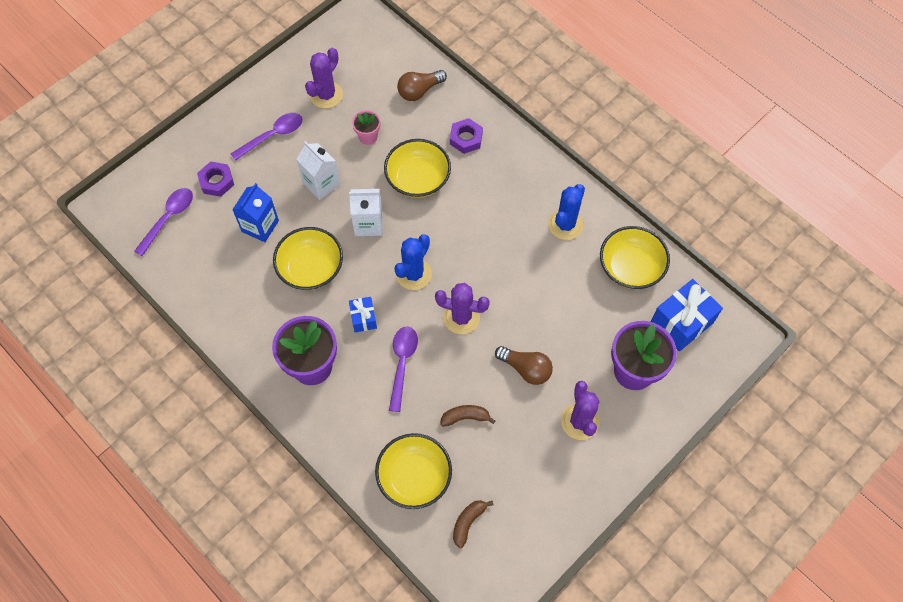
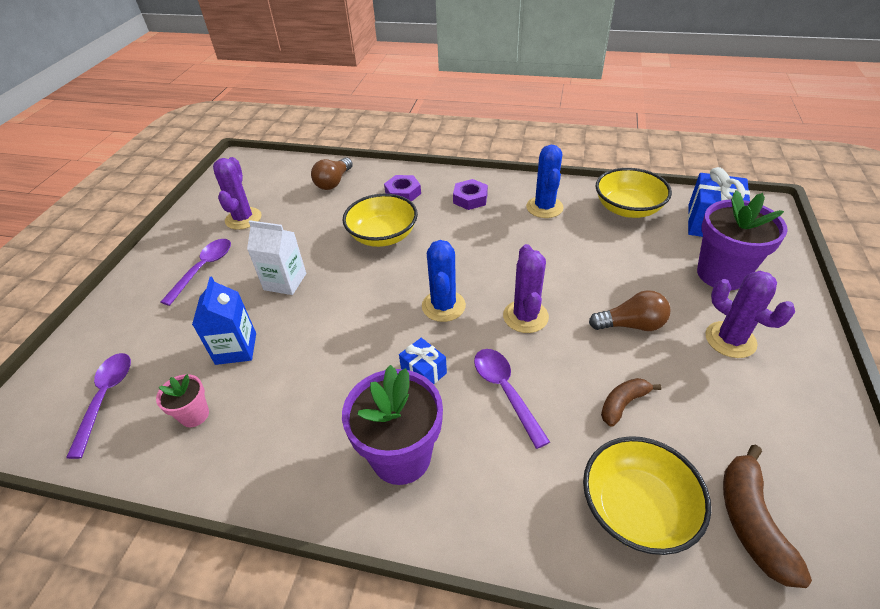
camera: 30 degrees left, 20 degrees down
purple nut [197,161,234,197] -> purple nut moved to [453,179,488,210]
yellow bowl [273,227,343,290] -> none
white carton [349,189,383,236] -> none
pink flower pot [352,110,380,145] -> pink flower pot moved to [156,374,209,427]
purple cactus [435,283,490,334] -> purple cactus turned 75 degrees counterclockwise [503,244,549,333]
brown banana [453,500,493,548] -> brown banana [723,445,812,588], size x1.58

